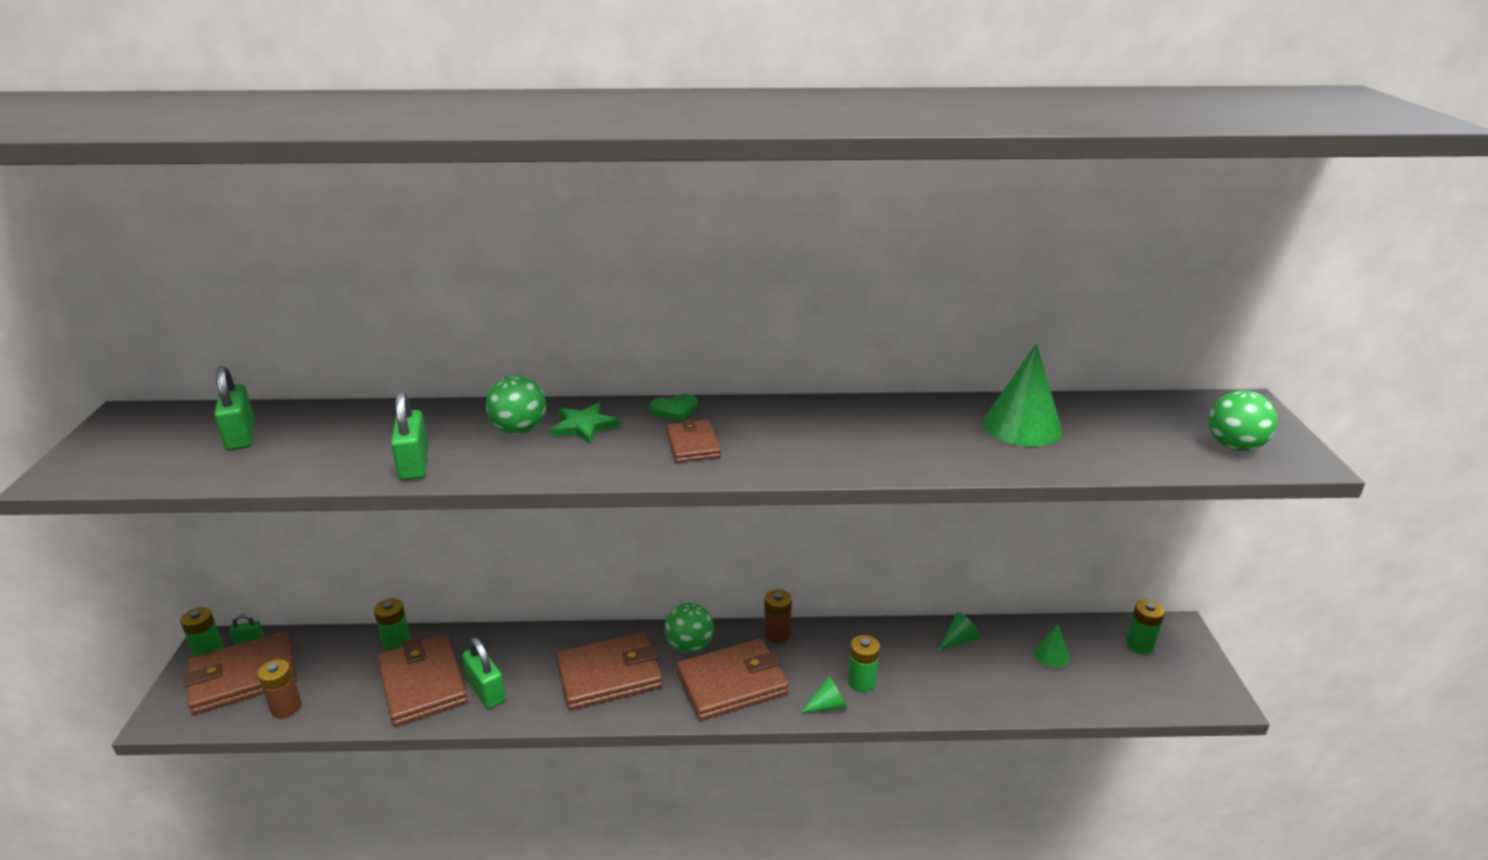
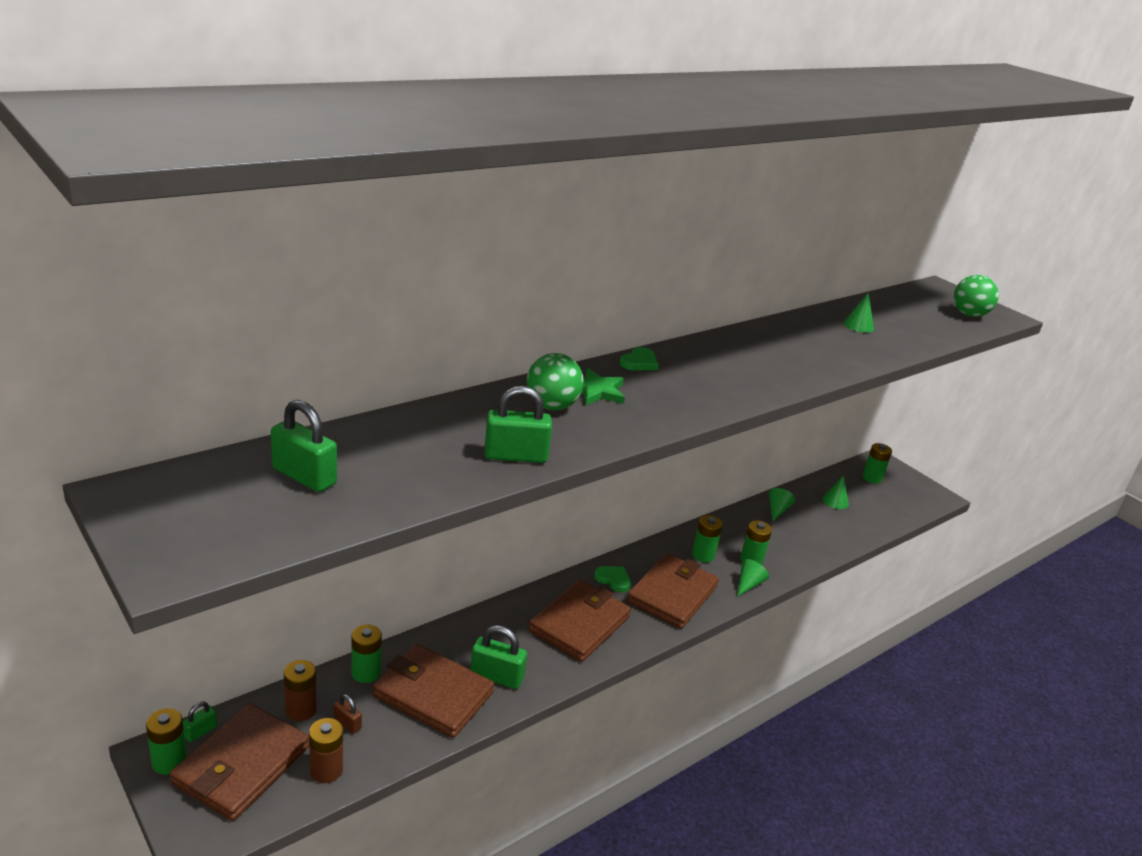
camera: 40 degrees left, 0 degrees up
green padlock [391,392,429,481] -> green padlock turned 45 degrees counterclockwise [485,386,552,463]
green ball [665,603,714,653] -> green heart [594,566,631,592]
brown wallet [666,419,721,463] -> none
brown battery [764,589,792,643] -> brown battery moved to [284,660,317,721]
green cone [983,343,1062,447] -> green cone [843,292,874,333], size x0.52
none -> brown padlock [334,694,362,734]
none -> green battery [692,515,723,562]

